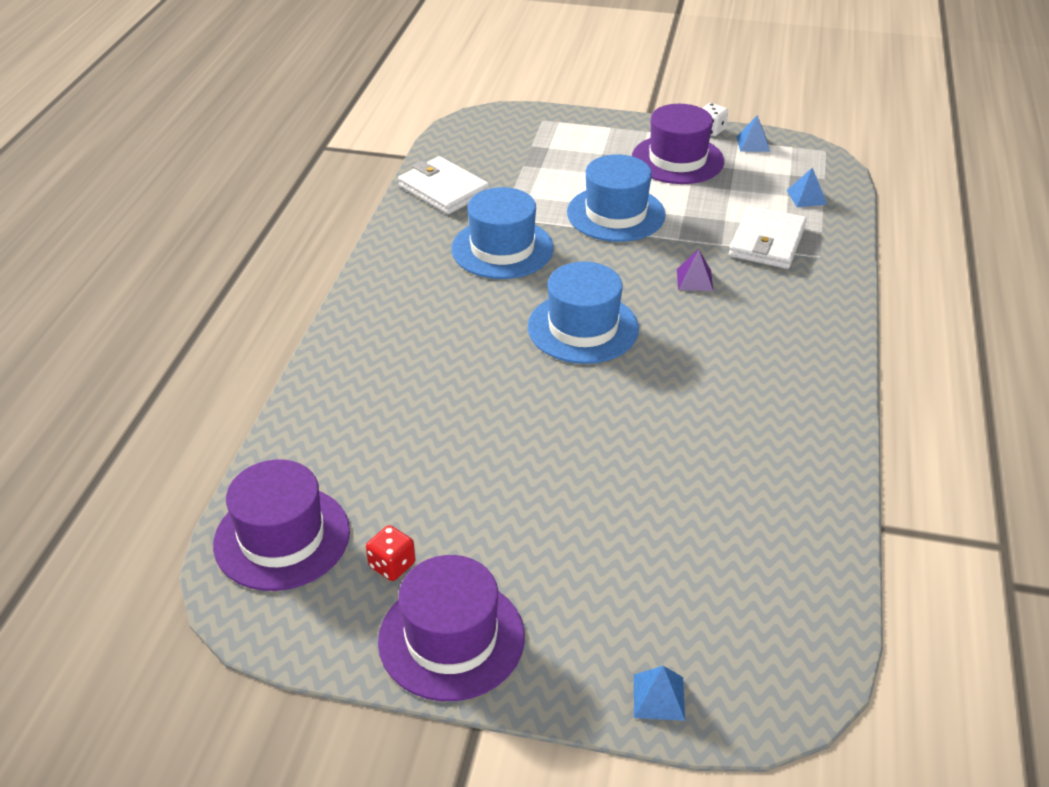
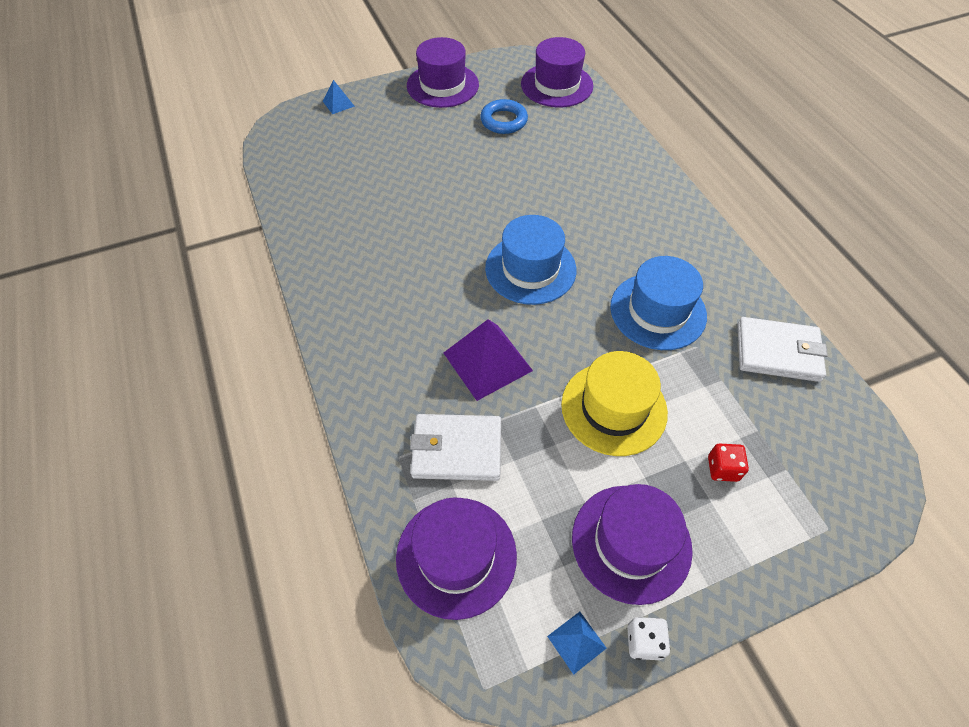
camera: 145 degrees right, 15 degrees up
red dice [366,525,416,581] -> red dice moved to [708,443,749,482]
blue hat [567,155,666,242] -> yellow hat [561,351,668,456]
purple pyramid [677,249,713,291] -> purple pyramid [444,319,533,401], size x1.99
white wallet [729,205,807,269] -> white wallet turned 75 degrees counterclockwise [410,414,501,481]
blue pyramid [787,167,827,207] -> purple hat [396,497,517,620]
none -> blue ring [480,99,528,134]

